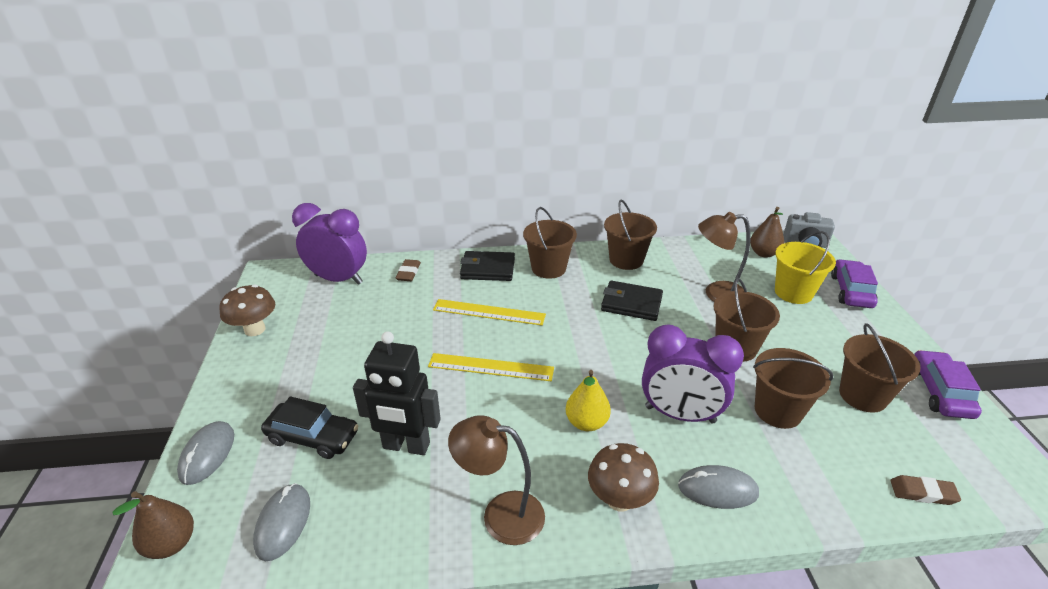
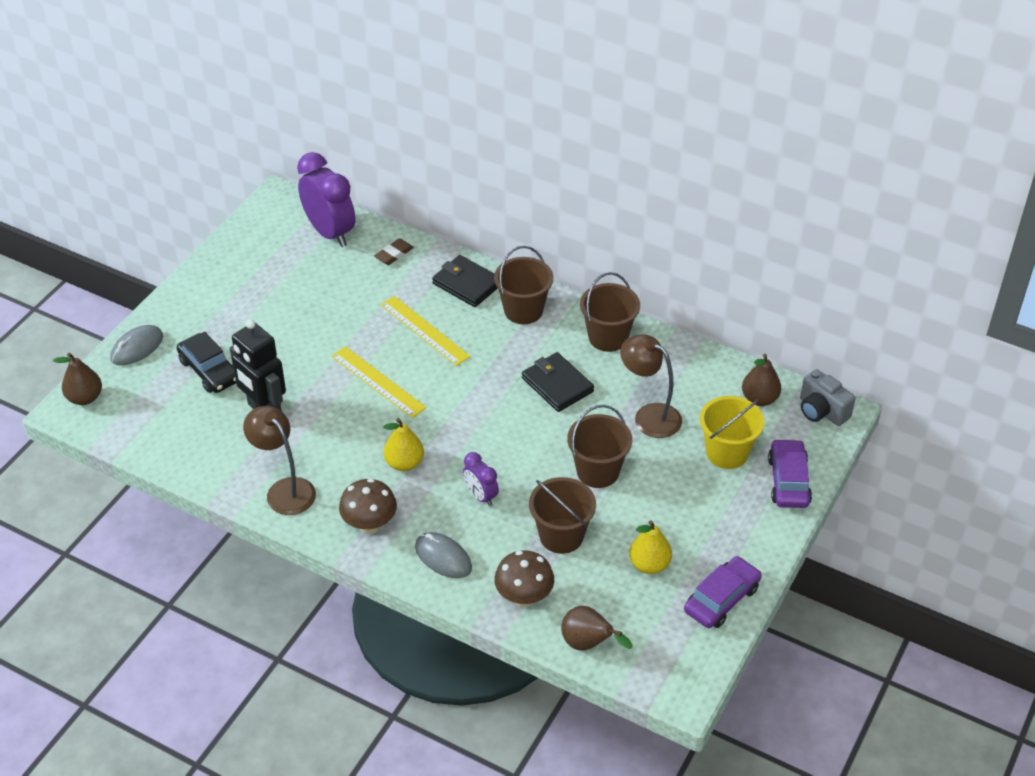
camera: 35 degrees right, 10 degrees up
brown mushroom [219,285,275,336] -> brown mushroom moved to [494,550,554,607]
grey mouse [253,483,310,561] -> none
purple clock [642,324,744,423] -> purple clock [463,452,499,506], size x0.52
purple car [831,259,878,308] -> purple car turned 45 degrees counterclockwise [768,439,812,508]
brown bucket [839,323,920,413] -> yellow pear [629,520,672,574]
brown eraser [890,475,961,505] -> brown pear [561,606,632,651]

